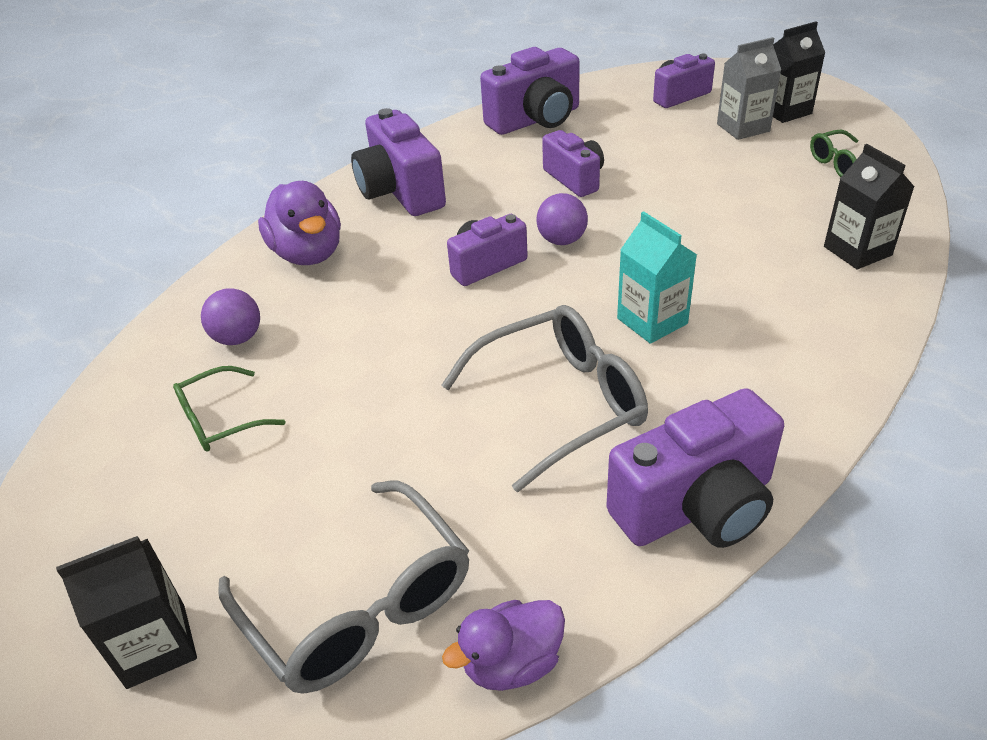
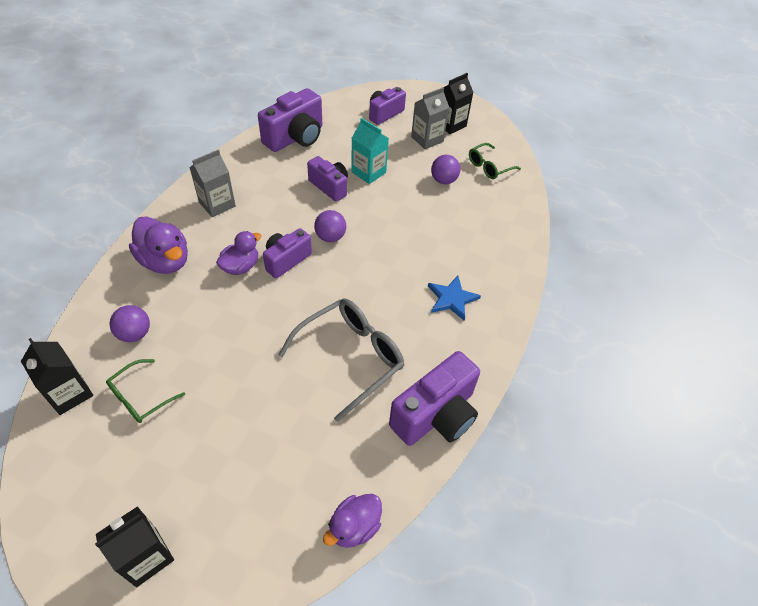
camera: 20 degrees left, 10 degrees up
grey glasses [218,480,469,694] -> none
purple camera [351,108,446,216] -> grey carton [189,150,236,217]
turquoise carton [617,211,697,344] -> turquoise carton moved to [351,118,389,184]
black carton [824,144,914,269] -> black carton moved to [21,338,93,415]
none -> purple duck [216,231,261,275]
none -> blue star [428,276,481,321]
none -> purple ball [431,155,460,184]

